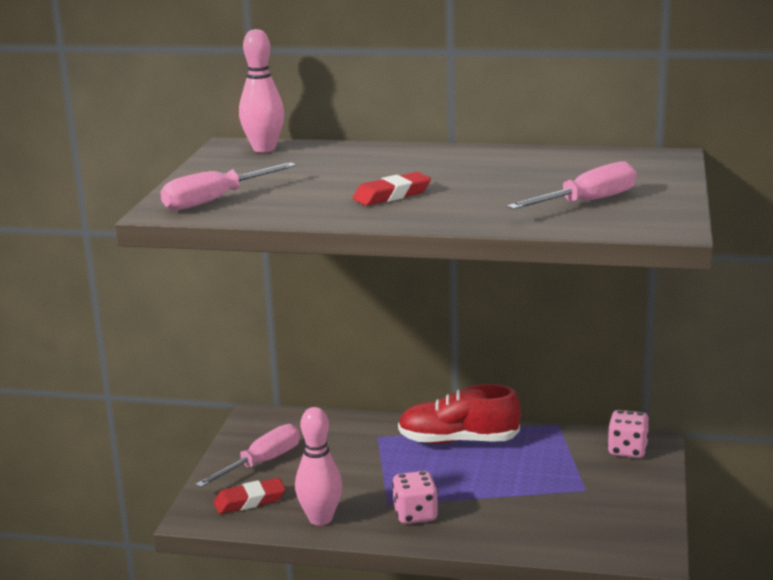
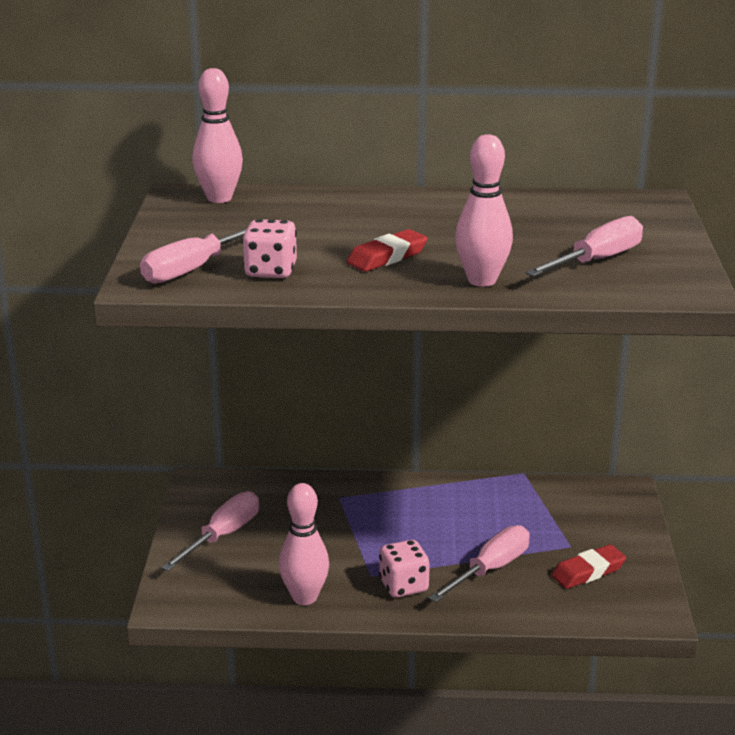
camera: 10 degrees left, 5 degrees up
red eraser [214,478,285,514] -> red eraser moved to [551,544,626,589]
red shoe [398,384,521,444] -> none
pink dice [607,410,650,458] -> pink dice moved to [242,219,297,278]
none -> pink screwdriver [429,525,530,602]
none -> pink bowling pin [455,134,513,287]

